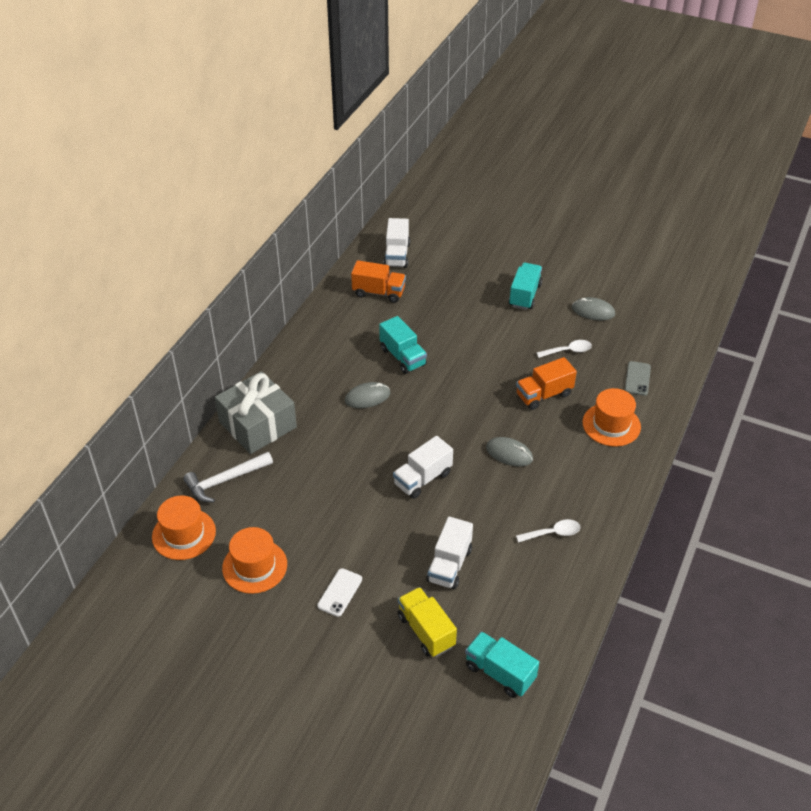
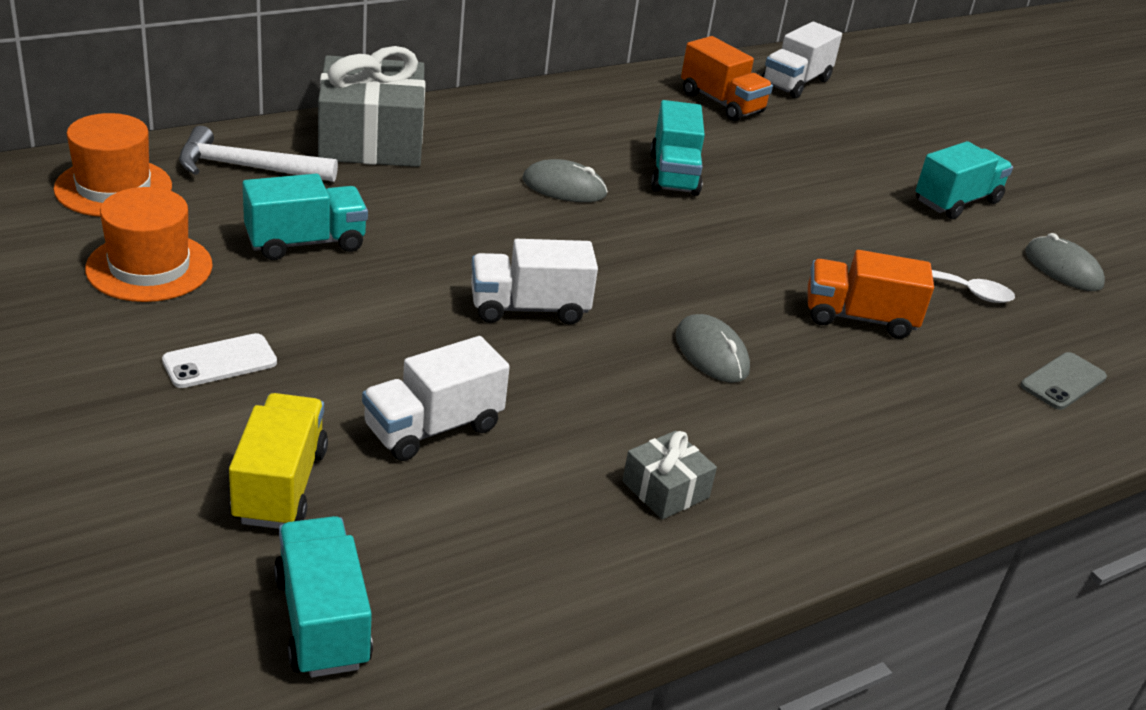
camera: 30 degrees right, 10 degrees down
white spoon [516,519,580,543] -> grey gift [622,431,717,520]
orange hat [582,388,641,447] -> none
none -> turquoise truck [243,174,368,260]

